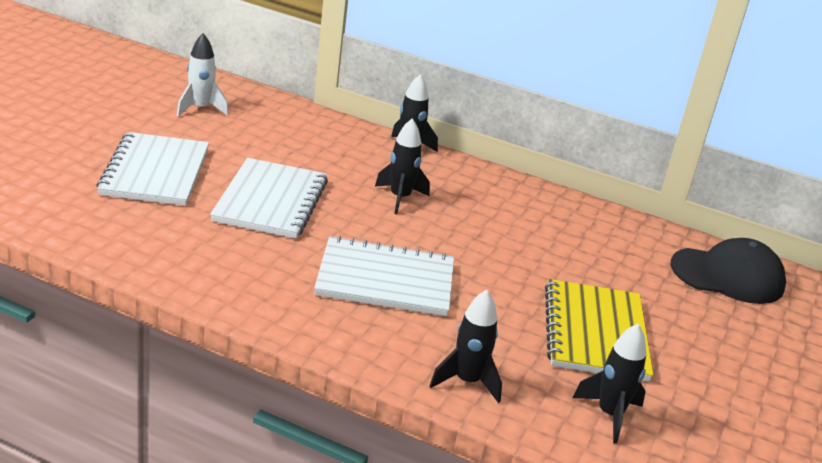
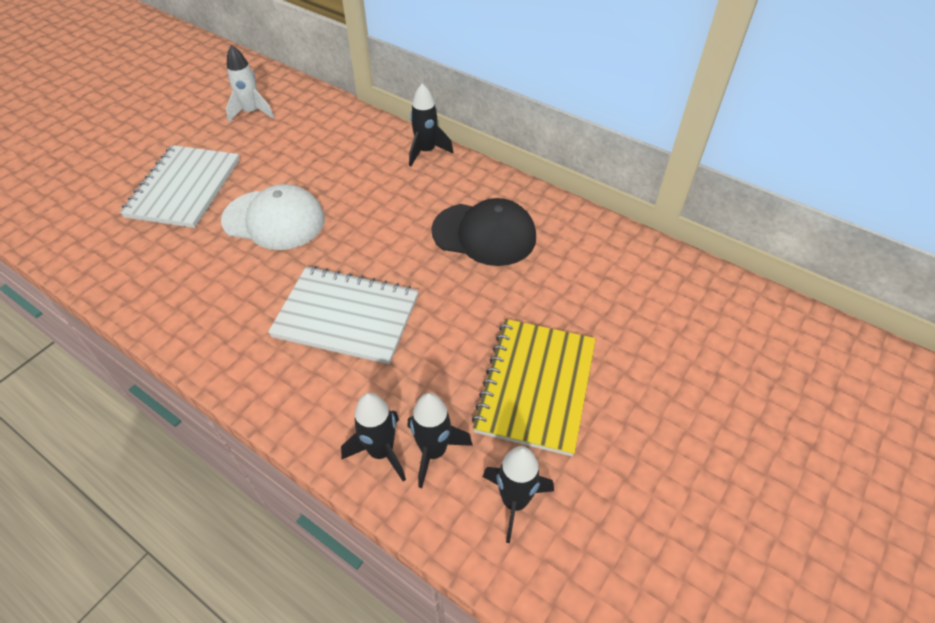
camera: 15 degrees right, 20 degrees up
white notebook [210,158,328,239] -> white cap [221,184,325,250]
black rocket [375,119,430,214] -> black rocket moved to [408,393,473,488]
black cap [671,238,786,304] -> black cap moved to [431,198,536,266]

